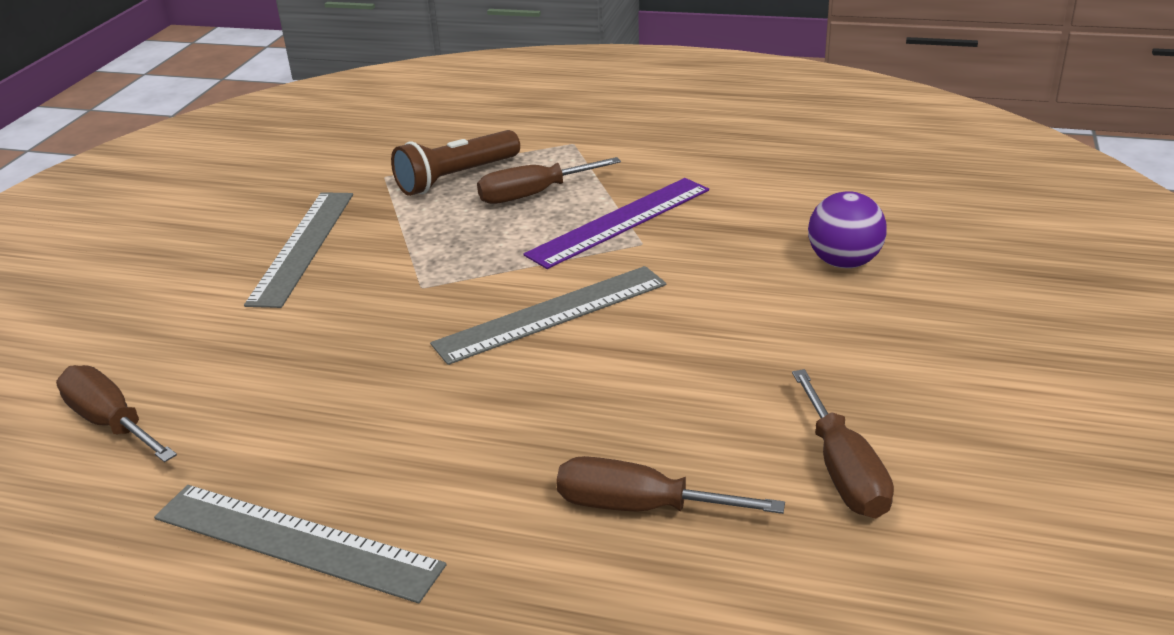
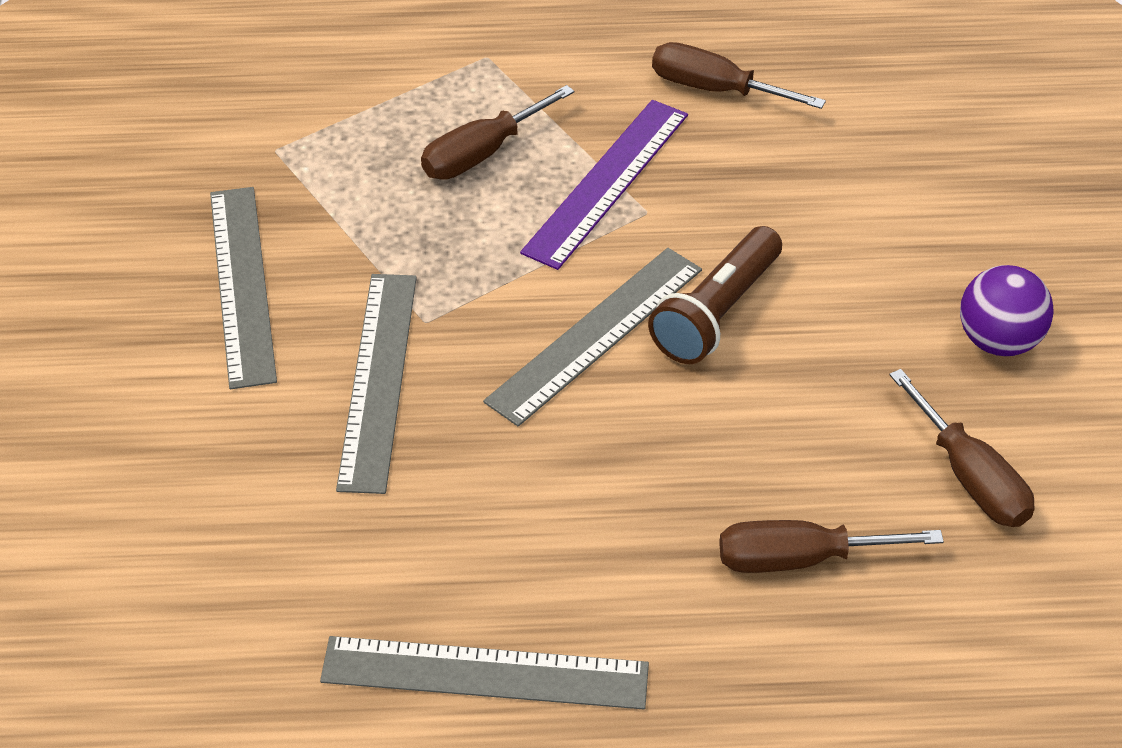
camera: 20 degrees left, 15 degrees up
brown screwdriver [56,365,177,462] -> brown screwdriver moved to [652,42,826,109]
brown flashlight [391,130,520,196] -> brown flashlight moved to [648,226,782,364]
purple ball [808,191,887,268] -> purple ball moved to [960,265,1053,356]
none -> grey ruler [336,274,417,494]

